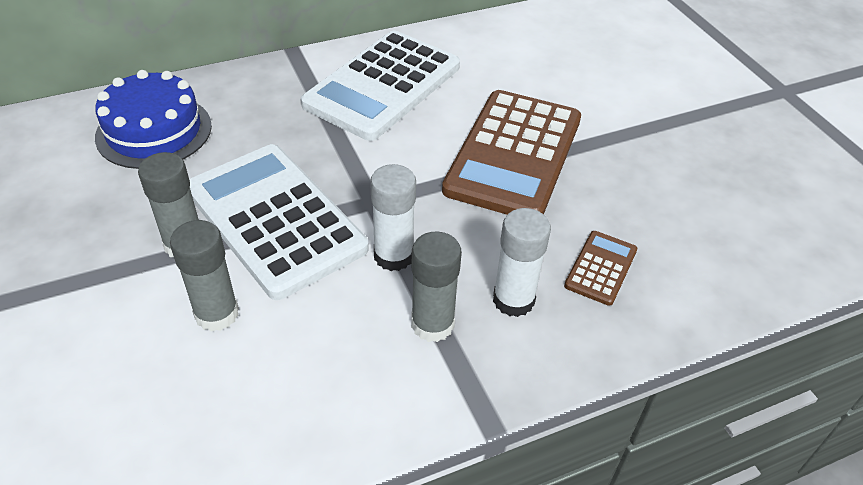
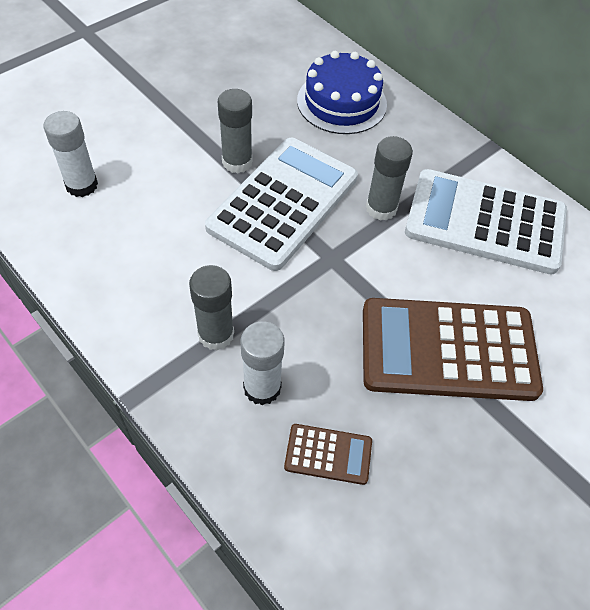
camera: 70 degrees right, 10 degrees up
grey glue stick [170,220,239,332] -> grey glue stick moved to [366,136,413,221]
white glue stick [370,164,416,271] -> white glue stick moved to [44,111,98,197]

